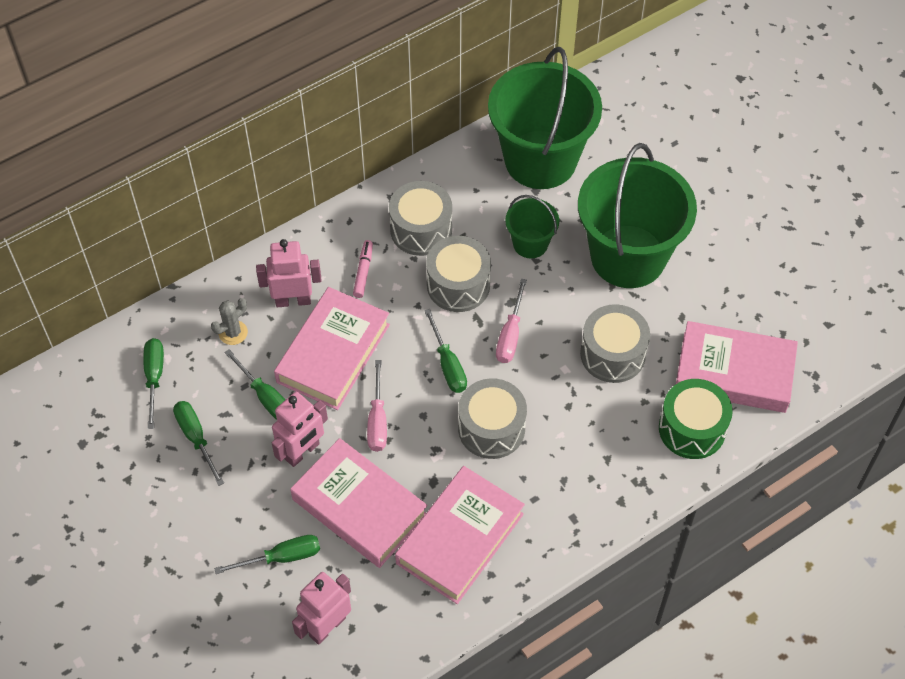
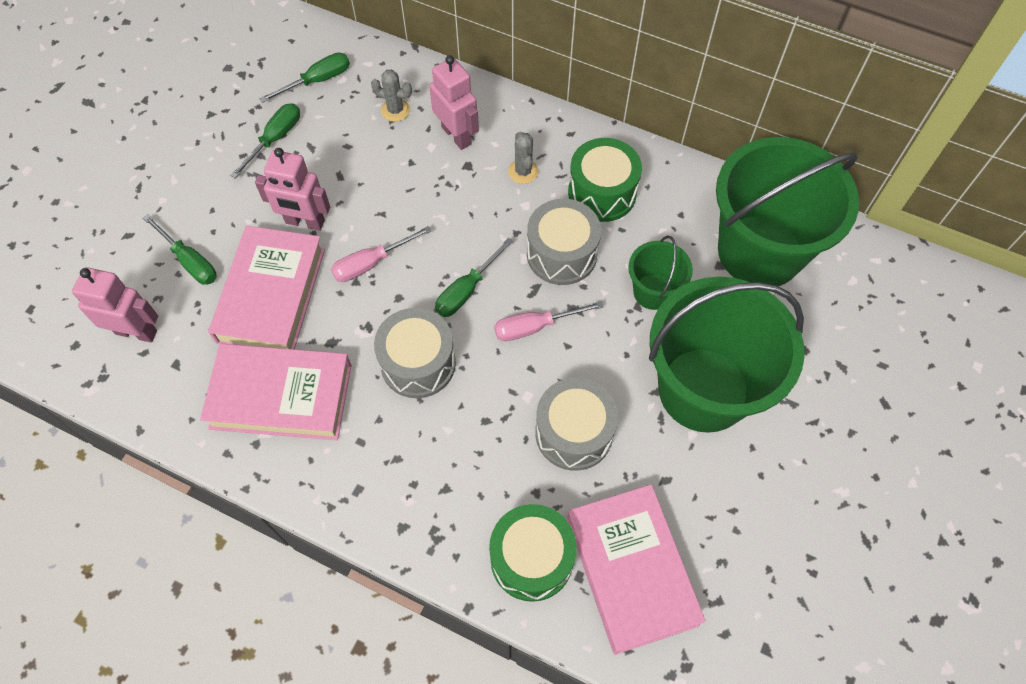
camera: 60 degrees right, 5 degrees up
green screwdriver [224,349,285,420] -> none
pink book [274,287,390,410] -> none
pink marker [353,240,373,298] -> grey cactus [508,132,539,184]
grey drum [389,181,452,256] -> green drum [568,138,642,222]

